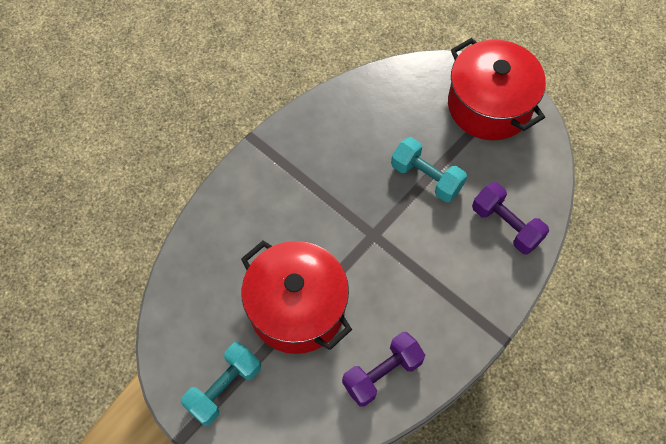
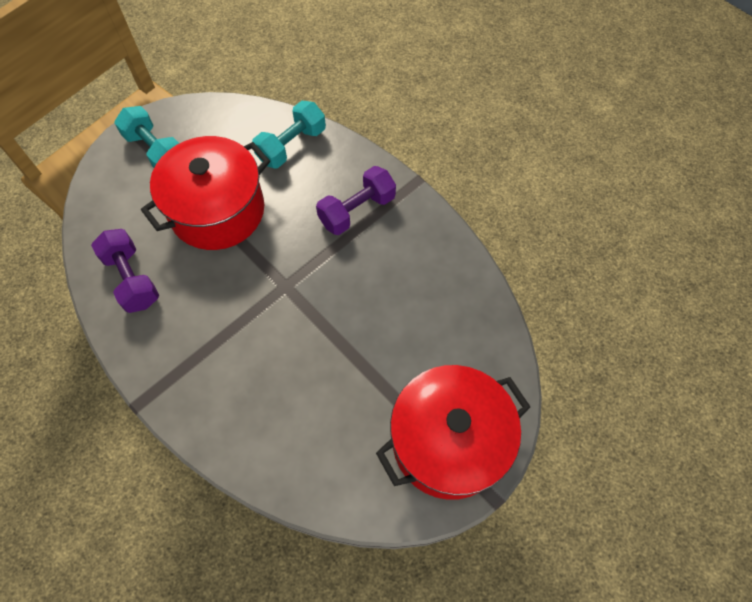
camera: 95 degrees right, 0 degrees up
turquoise dumbbell [391,137,467,202] -> turquoise dumbbell moved to [252,101,326,168]
purple dumbbell [472,182,549,255] -> purple dumbbell moved to [316,166,396,235]

